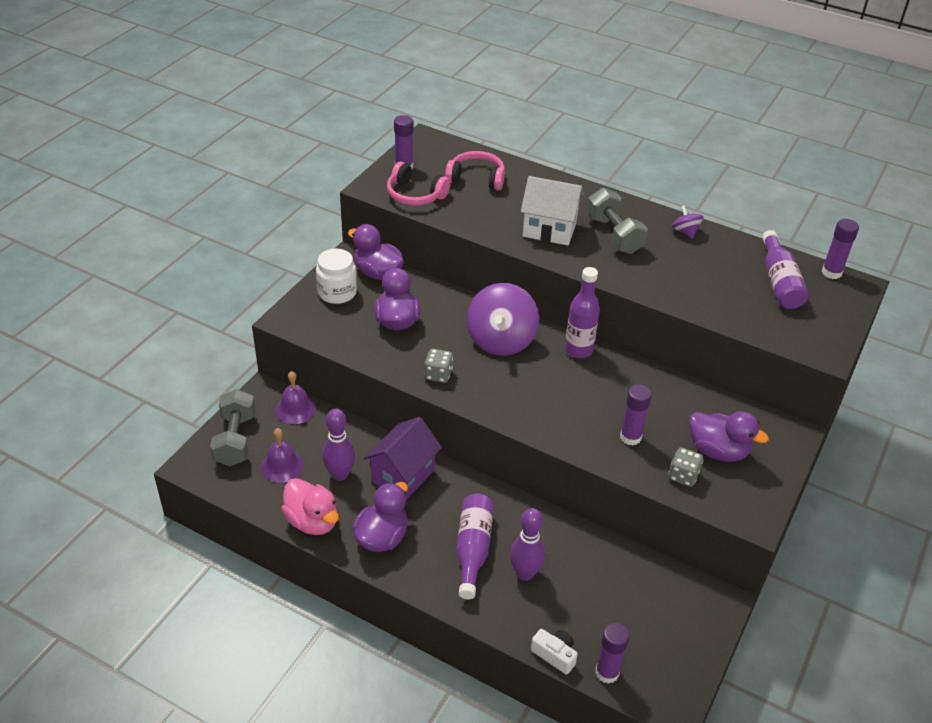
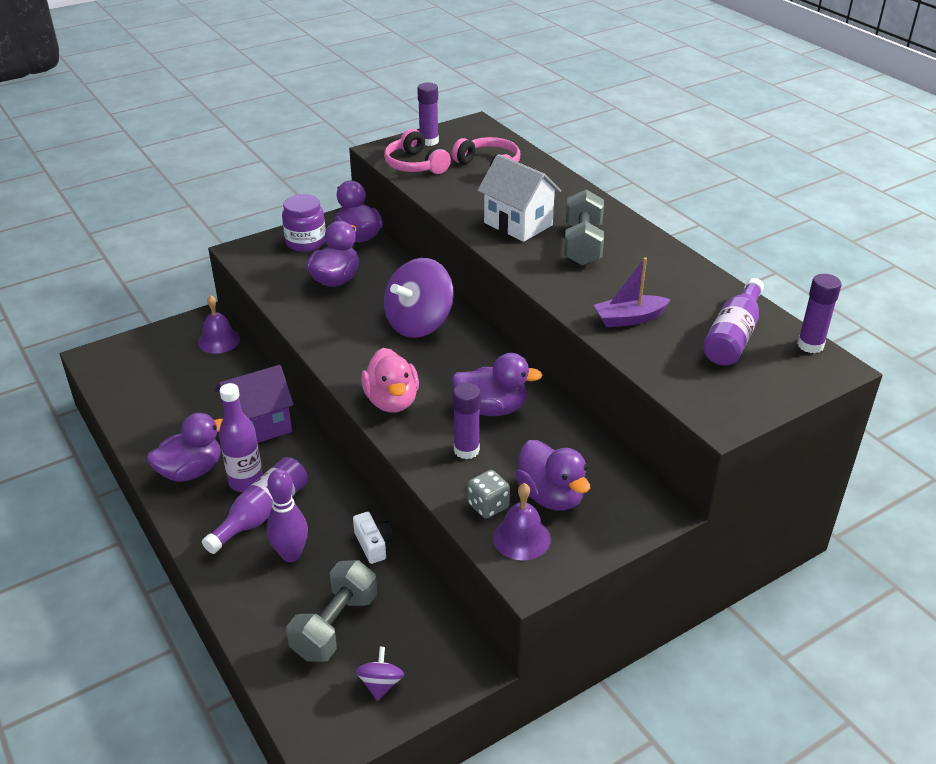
camera: 30 degrees right, 5 degrees down
grey dumbbell [210,389,255,466] -> grey dumbbell moved to [286,560,377,662]
purple bell [261,428,304,483] -> purple bell moved to [493,483,551,561]
pink duck [281,478,339,535] -> pink duck moved to [361,348,419,413]
white jar [316,249,357,304] -> purple jar [282,194,326,252]
purple bowling pin [322,408,355,481] -> none
grey dice [424,349,453,383] -> none
white camera [531,629,578,675] -> white camera moved to [353,512,394,564]
purple bottle [565,267,600,358] -> purple bottle moved to [219,383,263,492]
purple glue stick [595,623,629,684] -> none
purple spinning top [672,205,703,239] -> purple spinning top moved to [356,647,404,701]
none -> purple duck [452,353,543,416]
none -> purple boat [594,257,671,327]

